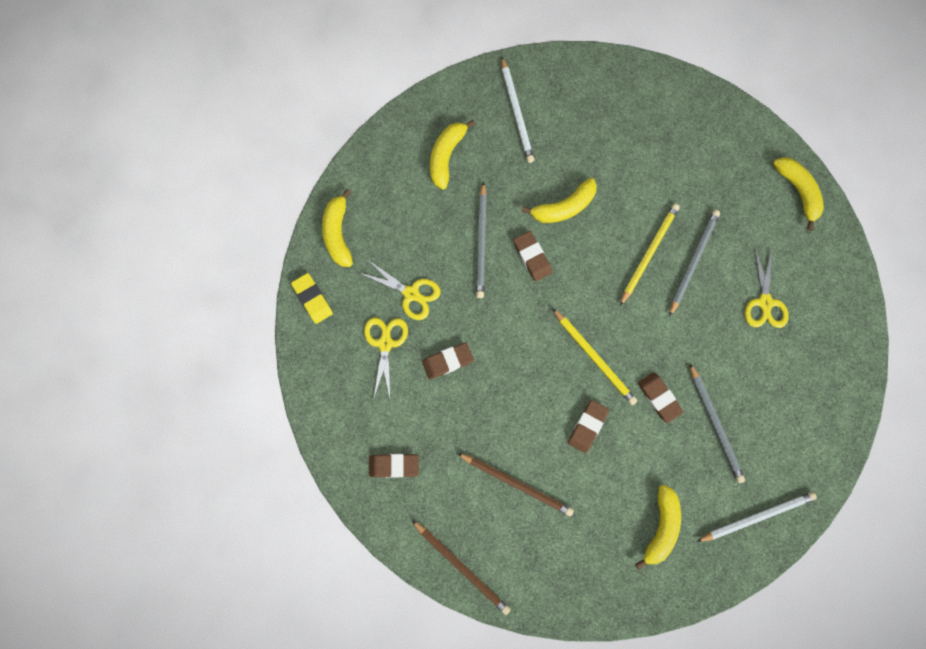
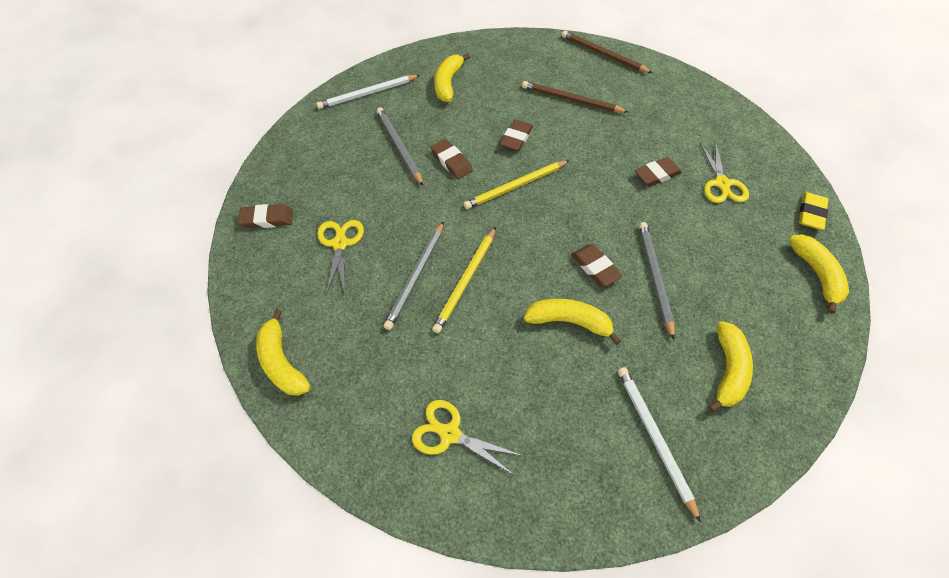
camera: 175 degrees right, 20 degrees down
yellow eraser [291,273,333,324] -> yellow eraser turned 60 degrees clockwise [799,192,828,230]
yellow scissors [360,259,440,320] -> yellow scissors moved to [412,400,523,476]
brown eraser [369,454,419,478] -> brown eraser moved to [238,204,293,228]
yellow banana [522,178,597,223] -> yellow banana turned 45 degrees clockwise [524,299,621,345]
yellow pencil [552,308,637,405] -> yellow pencil turned 75 degrees counterclockwise [464,160,570,209]

